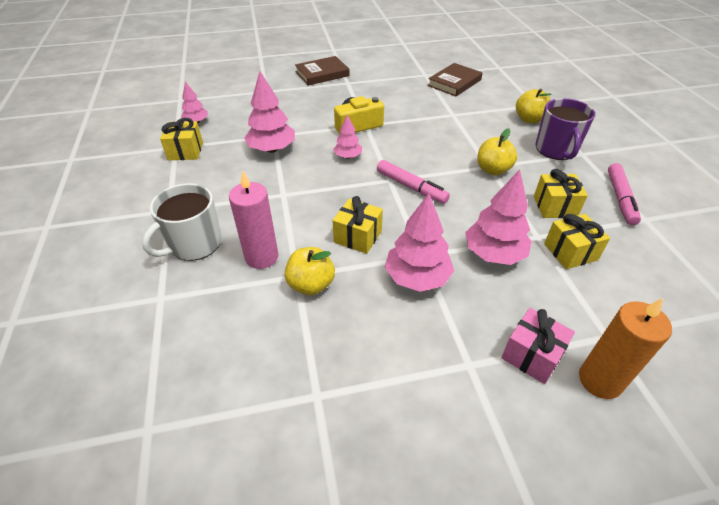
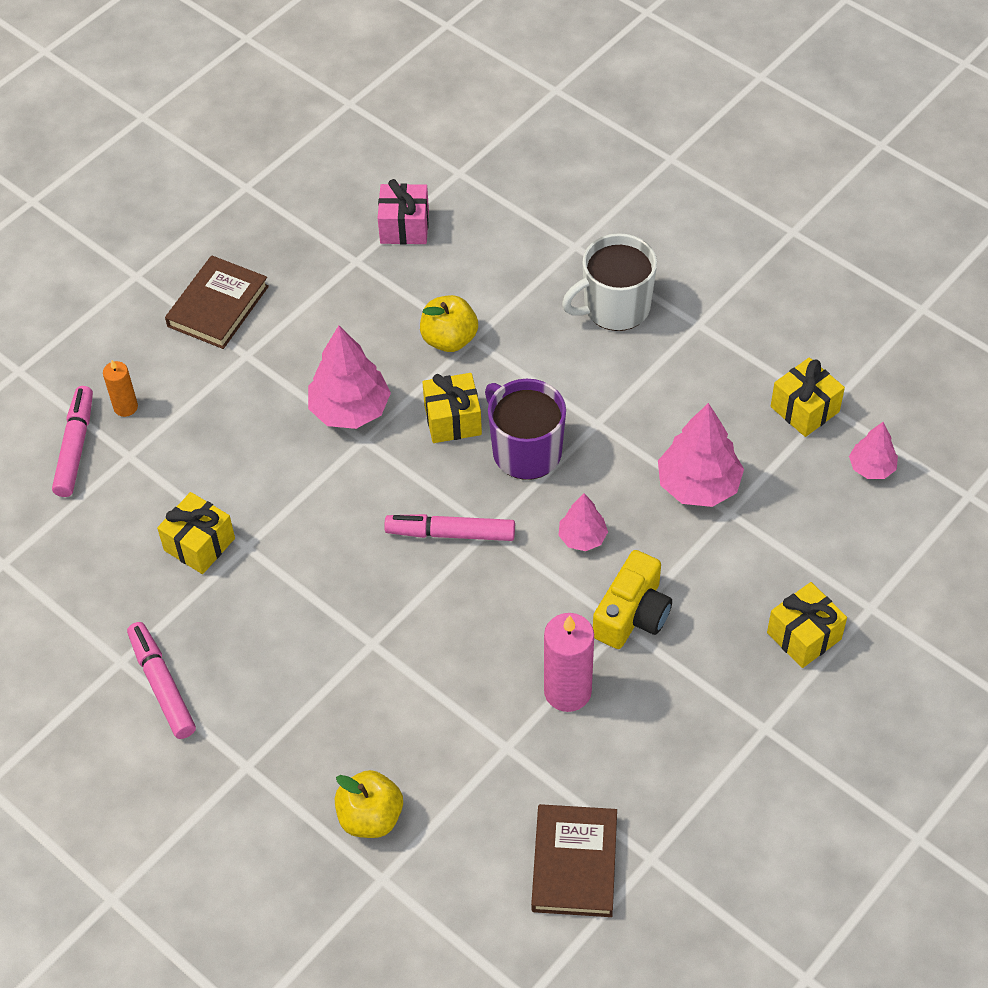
camera: 145 degrees right, 10 degrees up
white mug [142,183,222,261] -> white mug turned 120 degrees counterclockwise [562,233,657,331]
pink candle [229,171,279,269] -> pink candle moved to [544,613,594,712]
brown book [295,56,349,85] -> brown book moved to [165,255,269,349]
pink tree [465,169,532,265] -> none
yellow apple [477,128,517,175] -> none
pink gift [501,308,575,384] -> pink gift moved to [378,179,429,244]
yellow gift [534,169,588,218] -> yellow gift moved to [767,582,847,668]
purple mug [536,98,595,160] -> purple mug moved to [485,379,566,480]
orange candle [579,298,672,399] -> orange candle [103,360,138,417], size x0.57
none -> pink marker [52,386,93,497]

